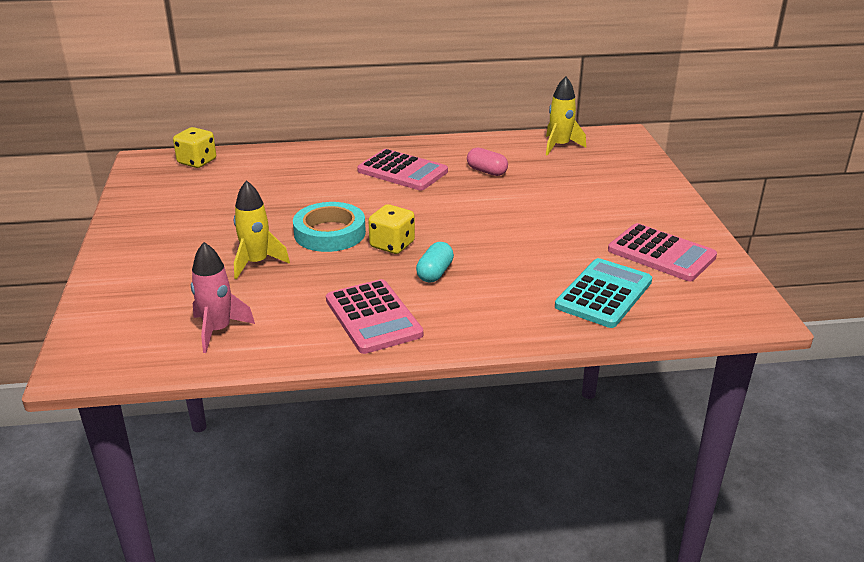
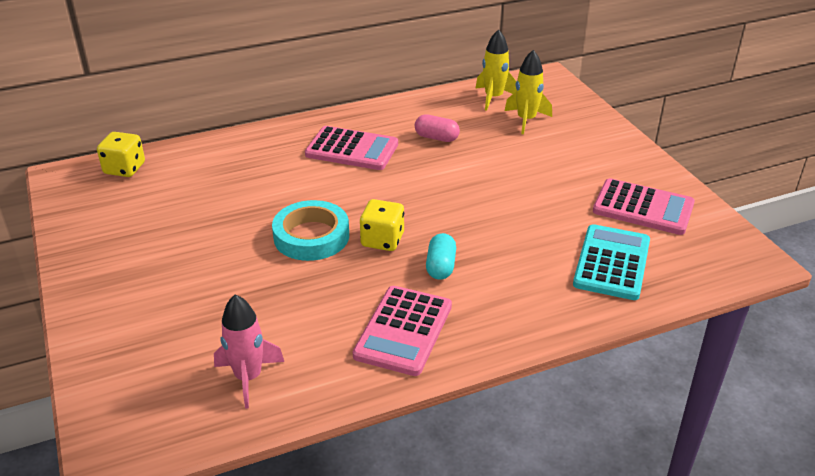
camera: 15 degrees left, 5 degrees up
yellow rocket [234,180,290,279] -> yellow rocket moved to [505,50,552,134]
pink calculator [326,279,423,354] -> pink calculator turned 60 degrees clockwise [353,286,452,376]

